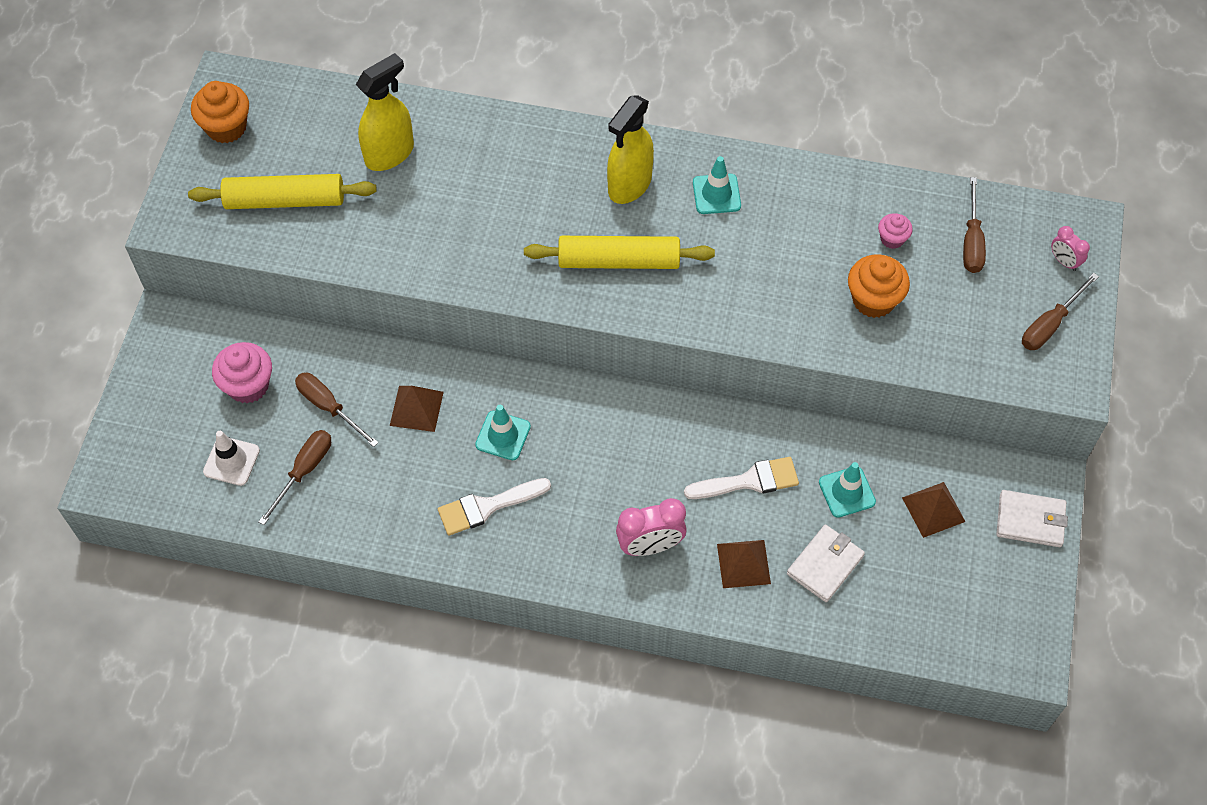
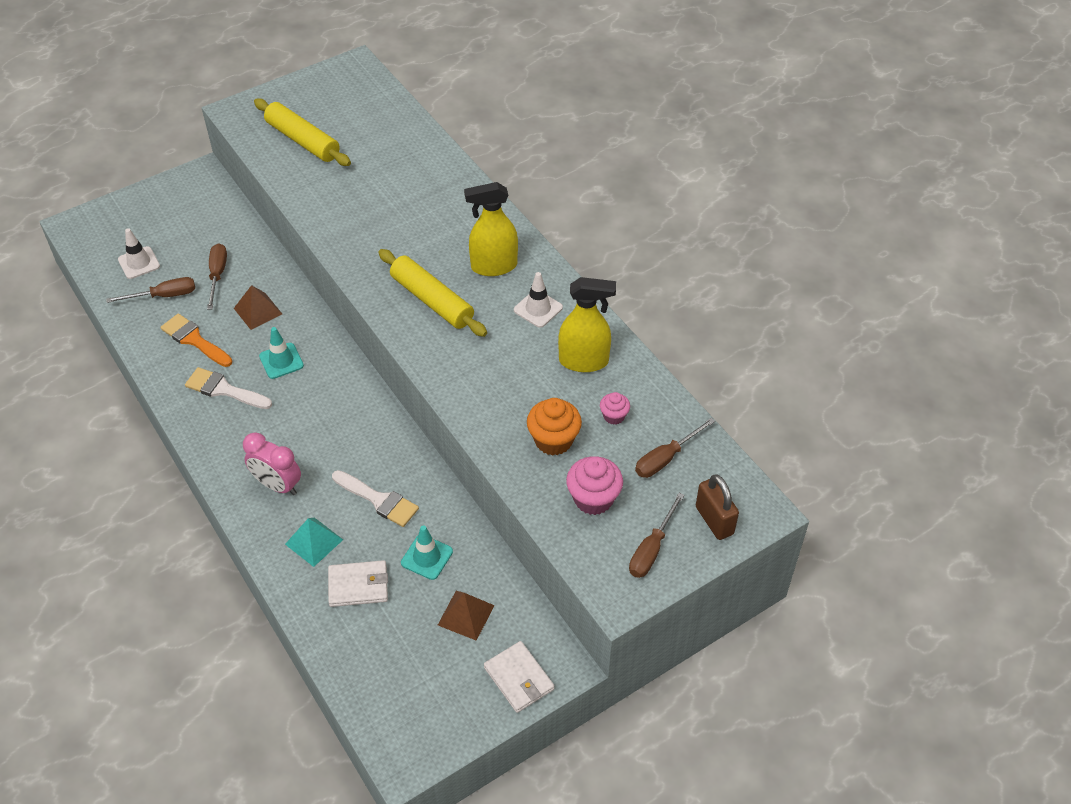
camera: 45 degrees right, 10 degrees down
orange cupcake [191,81,249,143] -> none
pink cupcake [212,342,272,404] -> pink cupcake moved to [566,456,623,515]
yellow spray bottle [356,53,414,171] -> yellow spray bottle moved to [558,277,616,372]
turquoise traffic cone [693,156,741,214] -> white traffic cone [514,272,563,328]
brown pyramid [717,540,771,588] -> turquoise pyramid [285,518,343,567]
brown screwdriver [1022,273,1099,350] -> brown screwdriver turned 60 degrees counterclockwise [629,493,685,578]
pink clock [1051,226,1090,271] -> brown padlock [696,474,739,540]
none -> orange brush [161,313,232,367]

